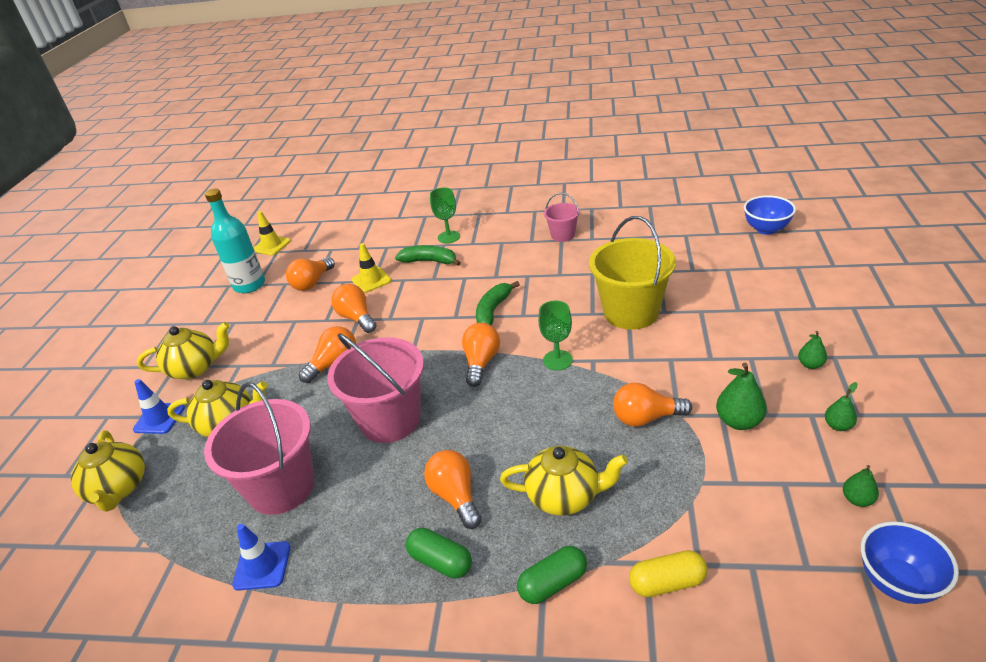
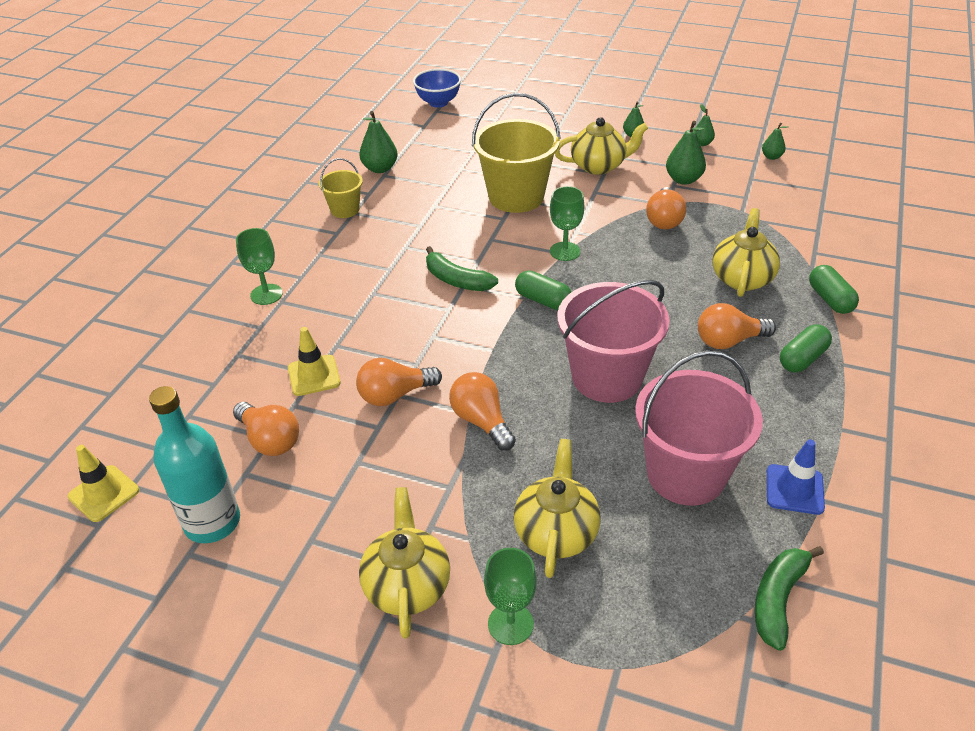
camera: 80 degrees left, 5 degrees up
yellow teapot [71,430,145,512] -> yellow teapot moved to [555,117,648,175]
blue traffic cone [133,379,185,434] -> green goblet [484,548,537,645]
green banana [395,245,461,266] -> green banana moved to [755,546,824,651]
orange light bulb [462,323,500,387] -> green capsule [515,270,571,310]
pink bucket [544,193,580,242] -> yellow bucket [319,158,363,218]
yellow capsule [629,550,707,597] -> none
blue bowl [861,521,959,604] -> none
none -> green pear [359,111,398,173]

